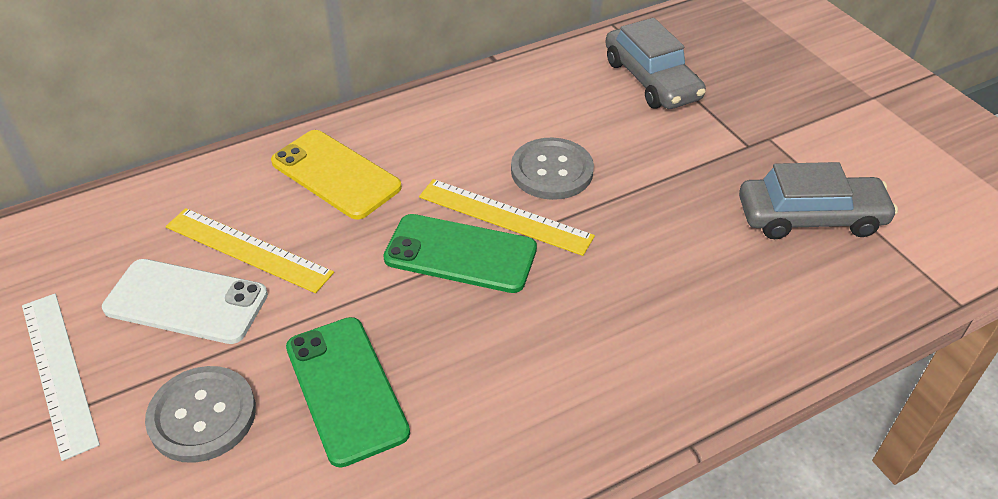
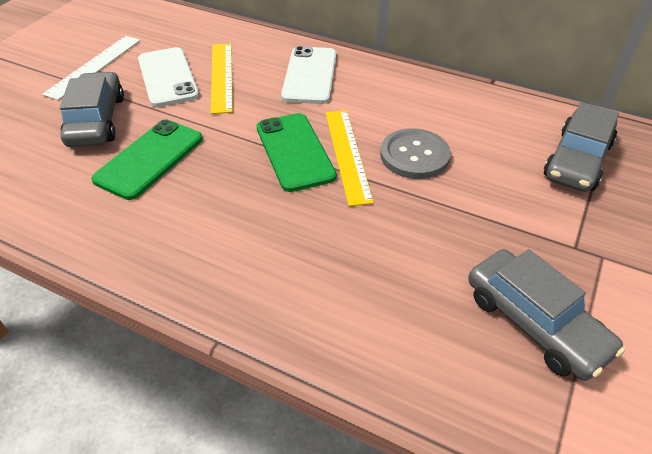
camera: 55 degrees right, 0 degrees up
grey button [145,366,256,463] -> grey car [60,72,124,147]
yellow phone [271,130,402,220] -> white phone [281,46,337,104]

